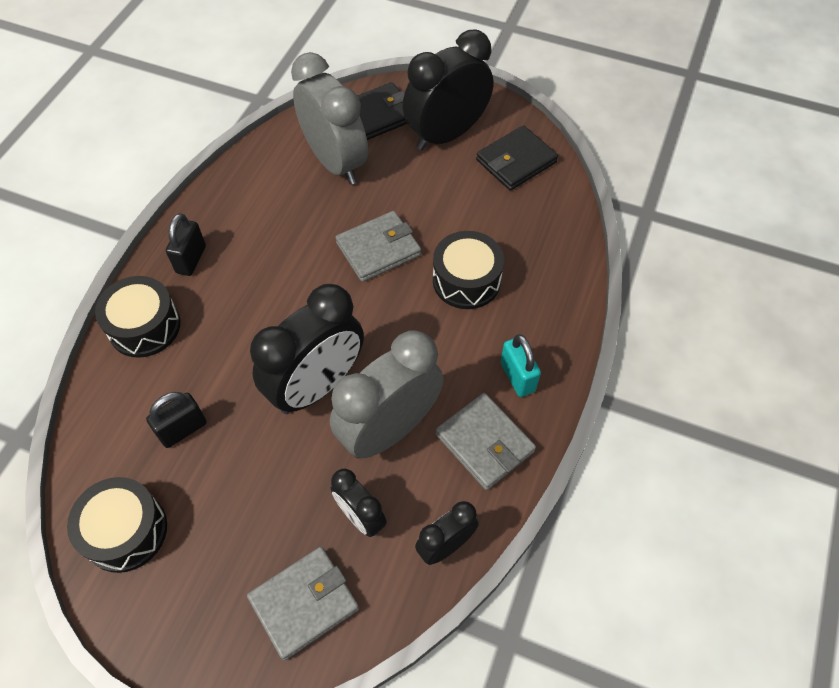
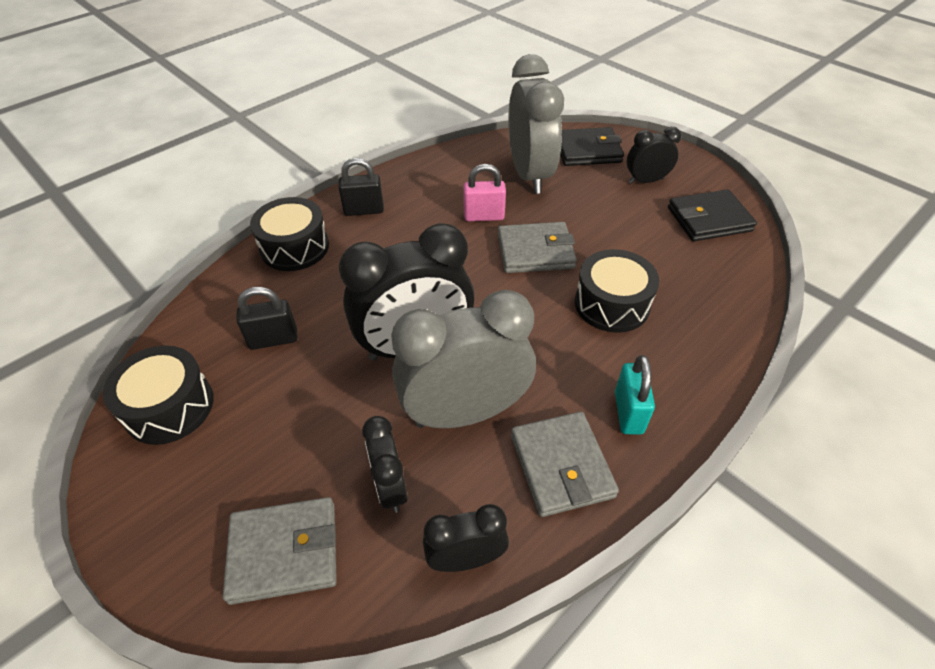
camera: 25 degrees right, 10 degrees down
black padlock [166,213,206,276] -> black padlock turned 45 degrees clockwise [338,158,384,216]
black clock [403,29,493,150] -> black clock [627,127,681,184], size x0.52
none -> pink padlock [463,164,506,221]

